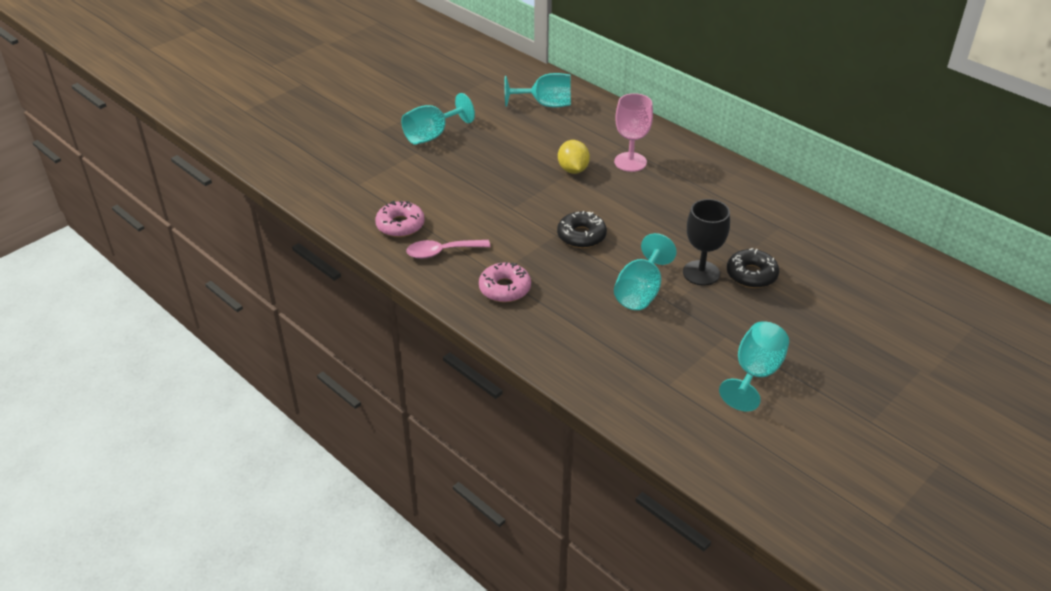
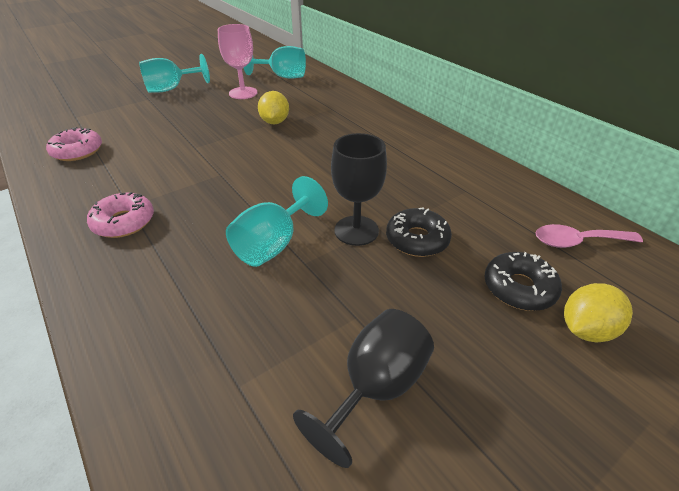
camera: 10 degrees right, 0 degrees up
pink spoon [406,240,490,259] -> pink spoon moved to [536,224,643,248]
black donut [557,211,607,248] -> black donut moved to [485,252,562,311]
pink goblet [614,93,653,172] -> pink goblet moved to [218,24,257,99]
turquoise goblet [719,321,789,412] -> black goblet [293,309,434,468]
none -> yellow lemon [564,283,633,342]

